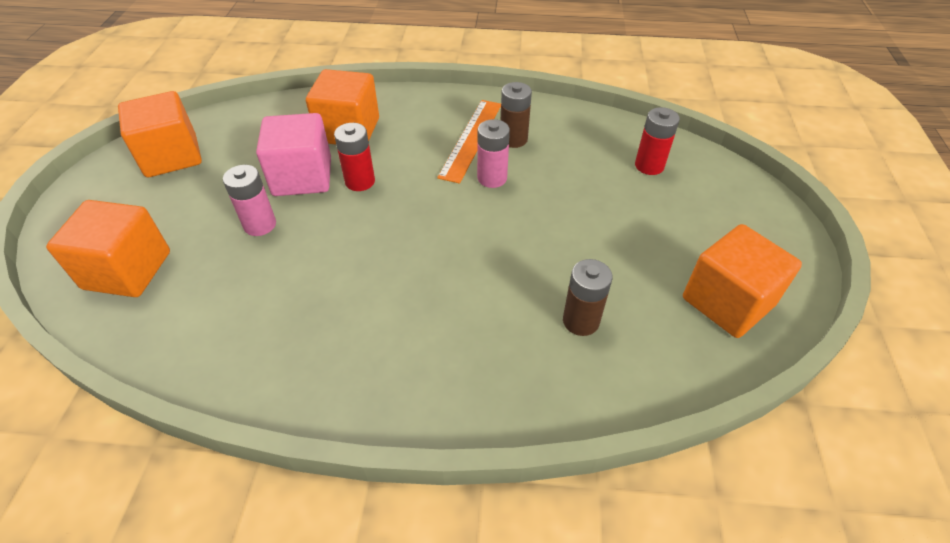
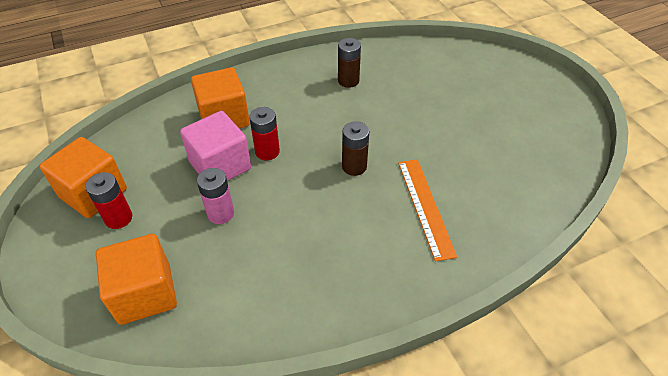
camera: 30 degrees left, 0 degrees up
orange ruler [437,100,501,184] -> orange ruler moved to [398,159,457,262]
pink battery [477,119,510,188] -> none
brown battery [563,259,613,336] -> brown battery moved to [342,121,369,176]
red battery [635,107,680,175] -> red battery moved to [85,172,132,229]
orange cube [683,224,802,338] -> none

